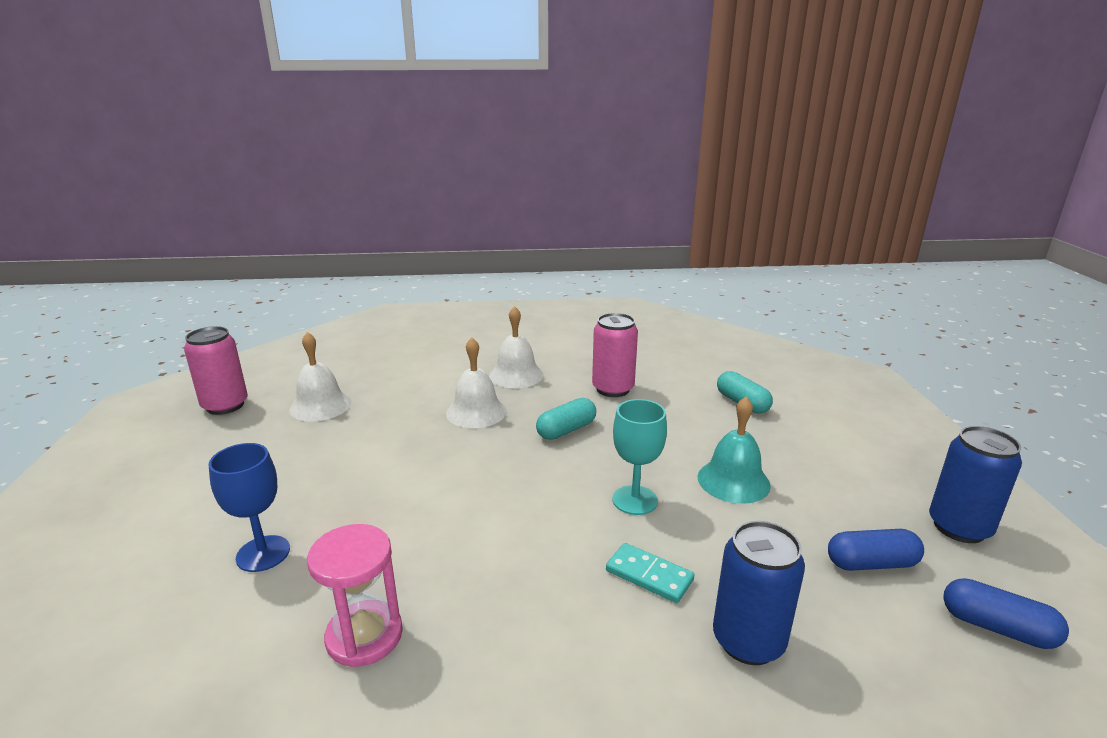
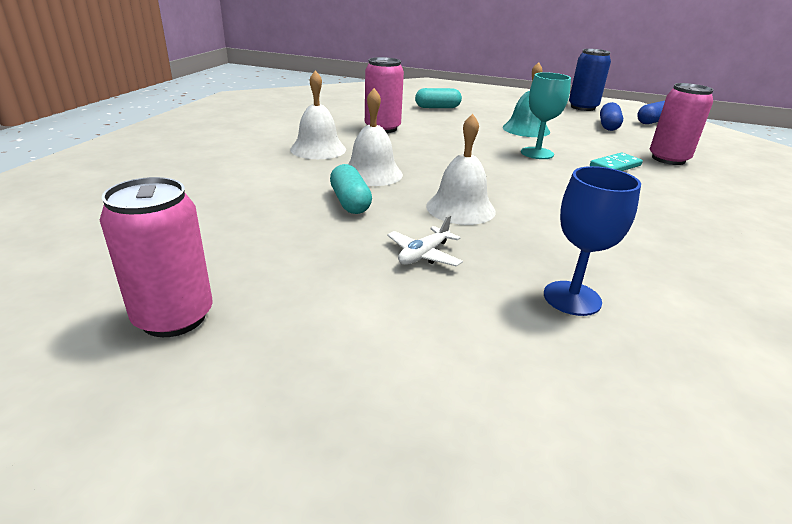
camera: 70 degrees left, 5 degrees up
white bell [289,332,351,421] -> white bell moved to [426,114,496,225]
pink hourglass [307,524,403,667] -> none
turquoise capsule [536,398,596,440] -> turquoise capsule moved to [330,164,372,214]
blue can [713,521,805,665] -> pink can [650,83,714,165]
none -> white plane [387,215,463,267]

